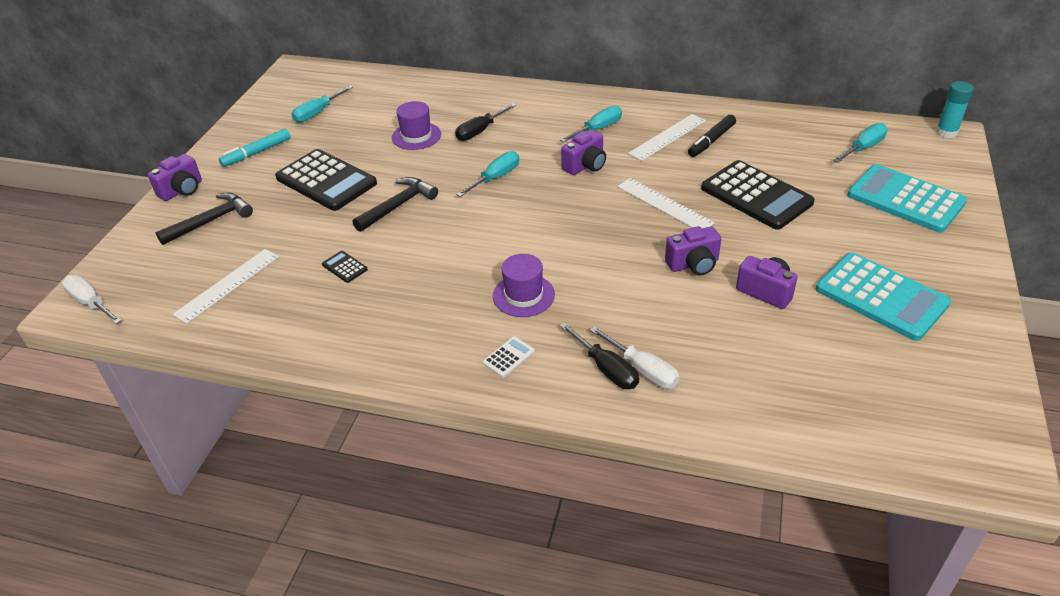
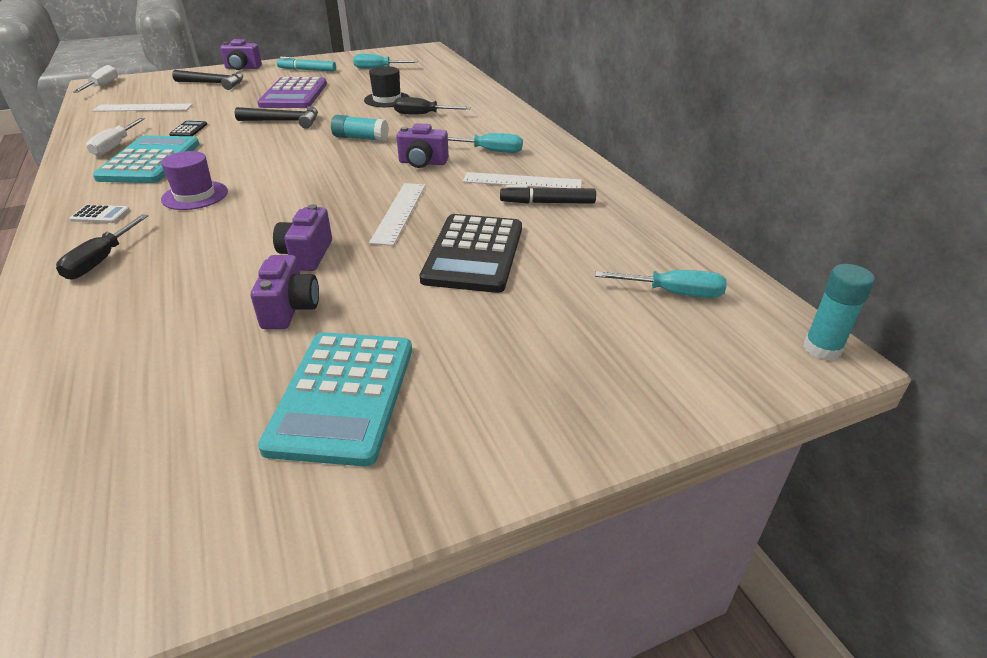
camera: 50 degrees right, 5 degrees down
black calculator [275,149,377,211] -> purple calculator [258,77,327,108]
purple hat [392,101,441,150] -> black hat [364,66,409,107]
turquoise screwdriver [456,151,519,197] -> turquoise glue stick [331,115,389,141]
white screwdriver [590,326,680,389] -> white screwdriver moved to [86,118,145,156]
purple camera [665,226,721,275] -> purple camera turned 60 degrees clockwise [273,204,332,271]
turquoise calculator [847,164,967,233] -> turquoise calculator moved to [93,136,200,183]

